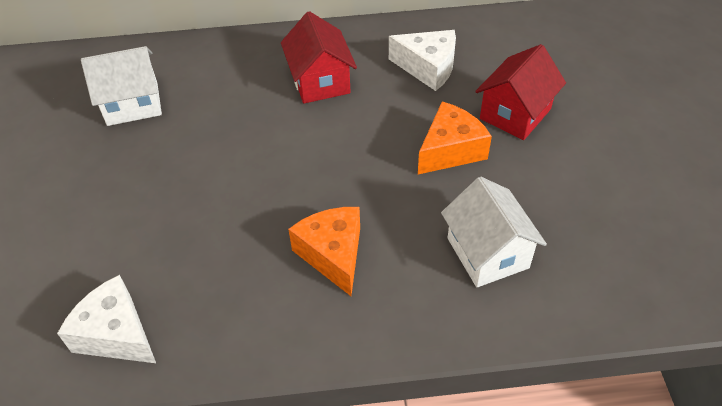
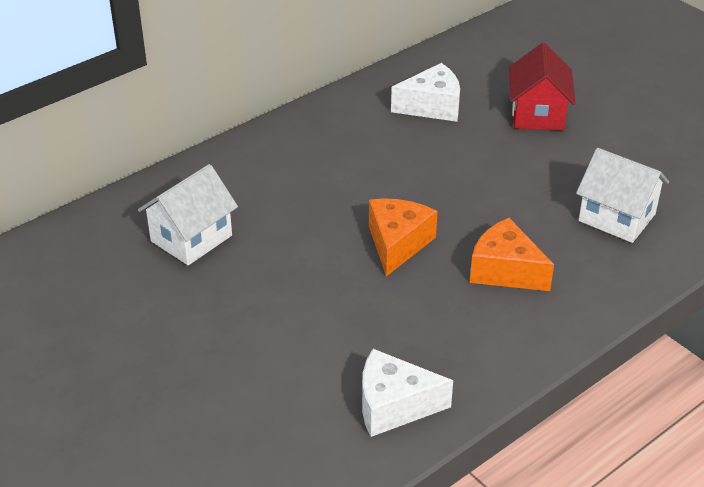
camera: 35 degrees left, 10 degrees down
red house [281,11,357,104] -> none
orange cheese [418,102,492,174] -> orange cheese moved to [369,198,438,276]

